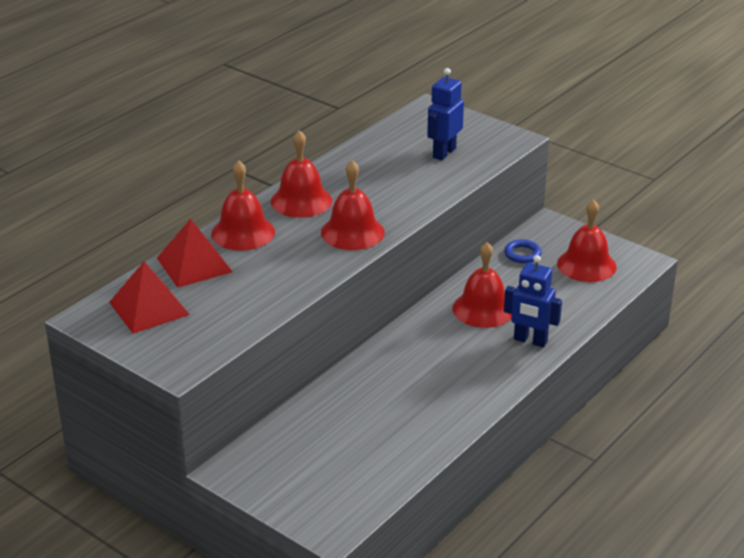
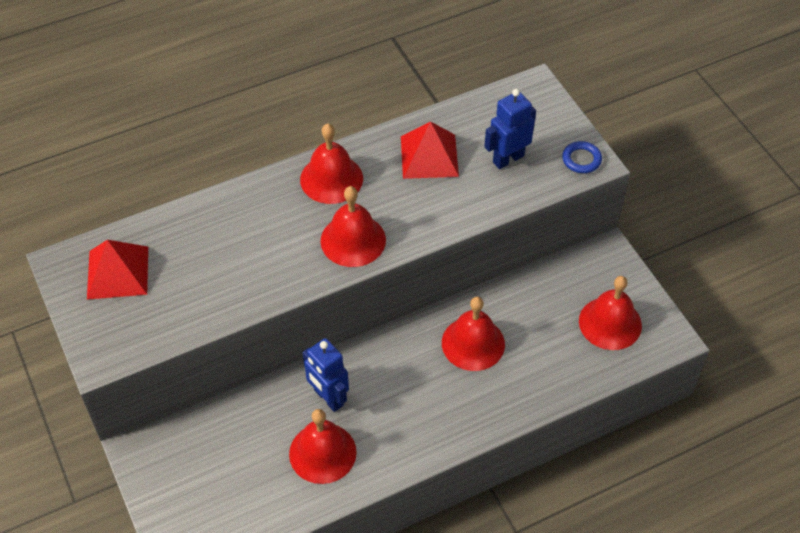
camera: 25 degrees right, 20 degrees up
red pyramid [157,219,232,288] -> red pyramid moved to [401,121,459,179]
red bell [211,160,275,251] -> red bell moved to [289,409,357,484]
blue ring [504,239,541,263] -> blue ring moved to [562,141,602,173]
blue robot [504,255,562,347] -> blue robot moved to [302,338,349,412]

